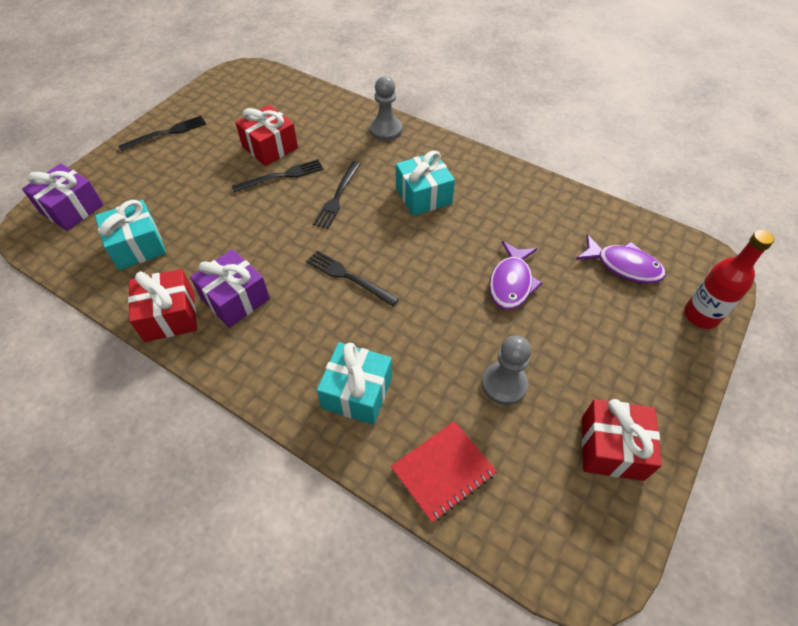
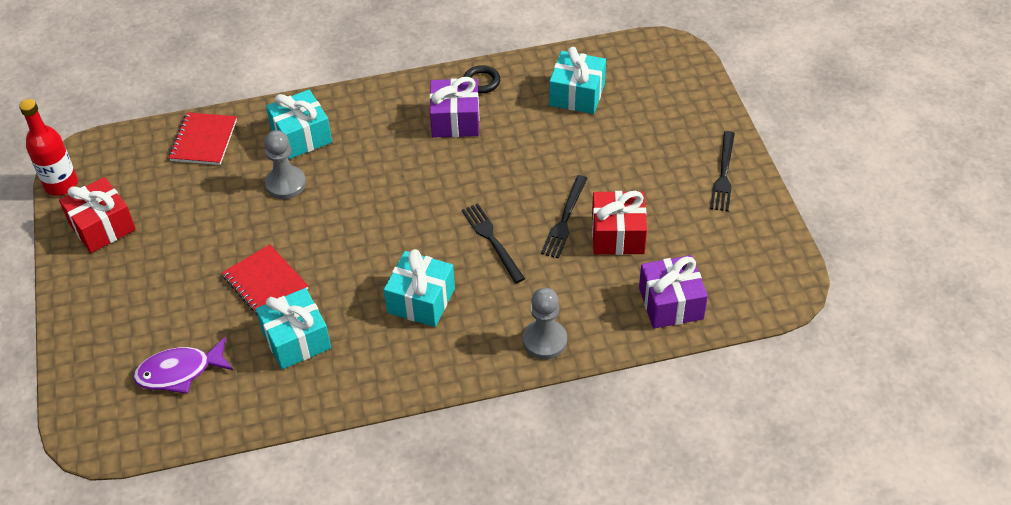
camera: 135 degrees right, 5 degrees down
purple gift [22,163,103,231] -> purple gift moved to [639,255,708,328]
red gift [128,269,197,342] -> black ring [464,65,500,93]
black fork [306,250,399,306] -> none
grey pawn [482,336,531,405] -> grey pawn moved to [264,130,306,199]
purple fish [489,241,542,310] -> red notebook [222,244,308,315]
red bottle [684,230,774,329] -> red bottle moved to [19,99,78,196]
none -> turquoise gift [256,288,331,369]

